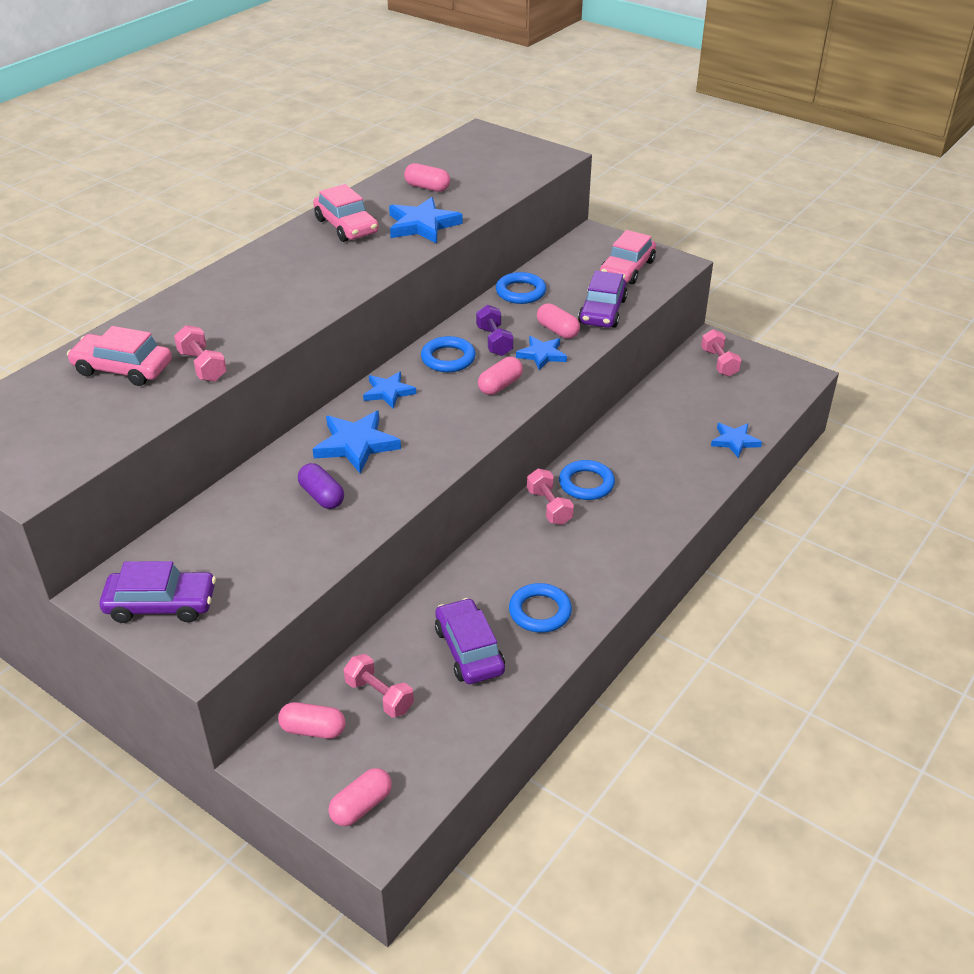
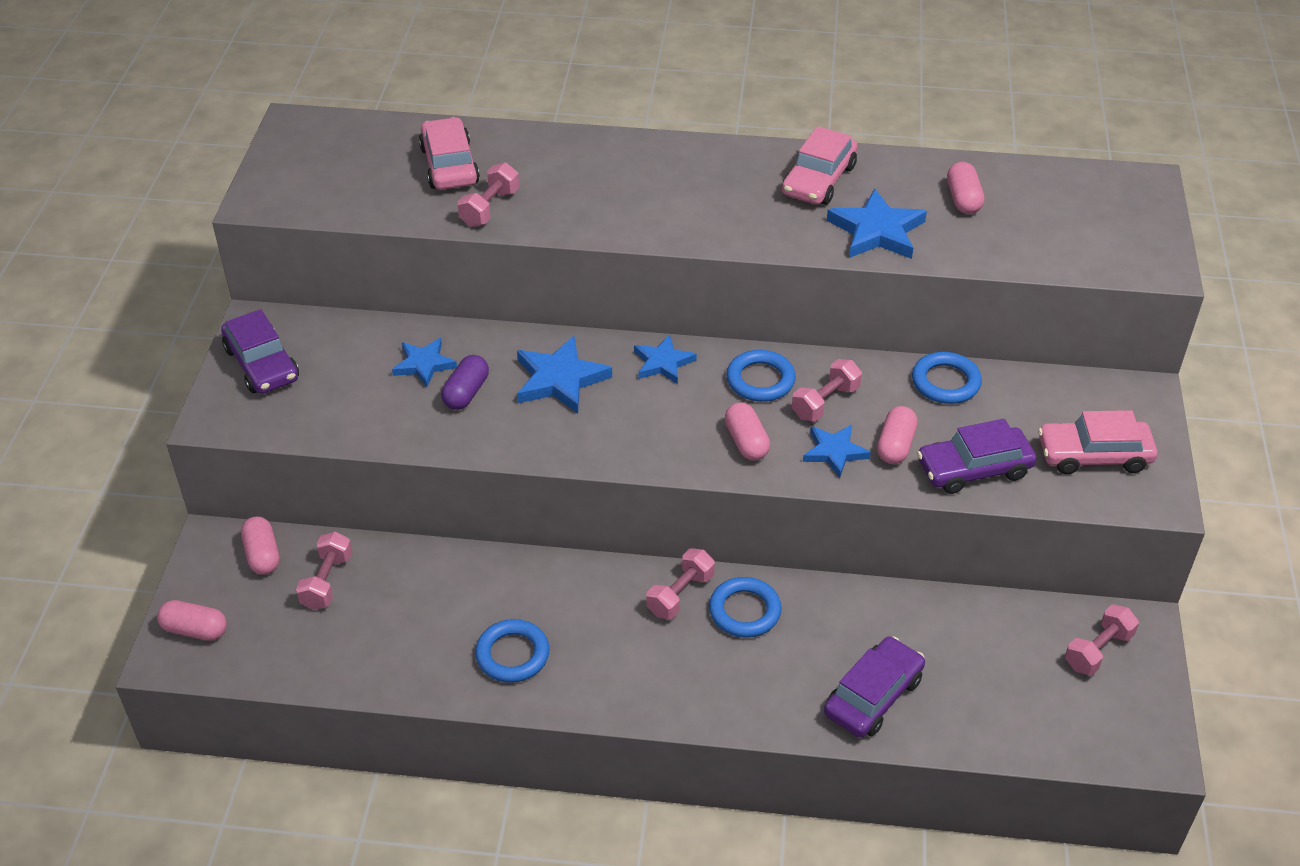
camera: 60 degrees right, 5 degrees up
purple car [435,598,505,684] -> purple car moved to [824,636,925,737]
purple dumbbell [476,305,514,356] -> pink dumbbell [792,359,862,421]
pink capsule [478,357,523,395] -> pink capsule turned 60 degrees clockwise [725,402,770,460]
blue star [711,423,762,458] -> blue star moved to [392,338,457,387]

